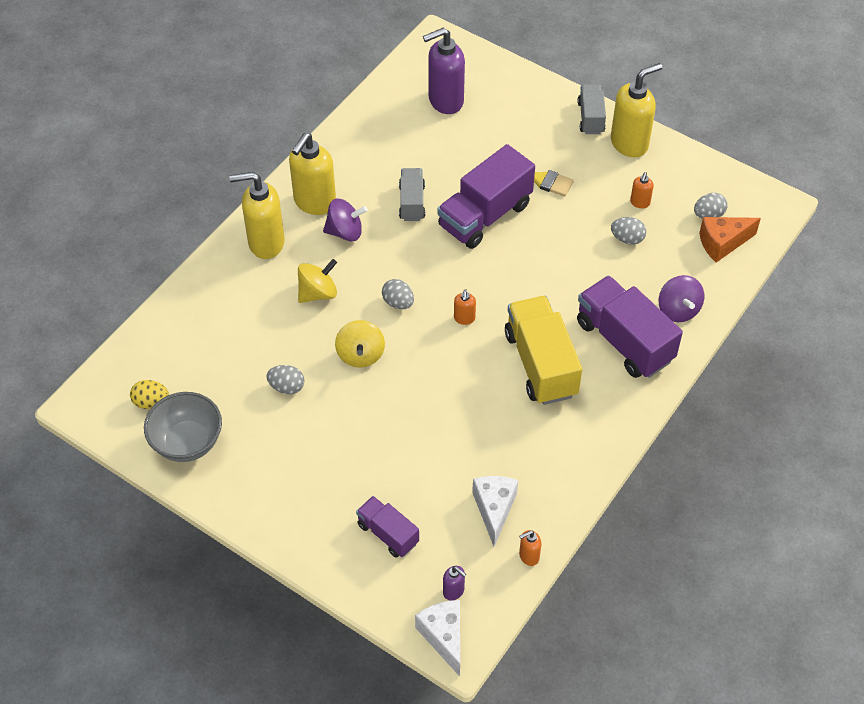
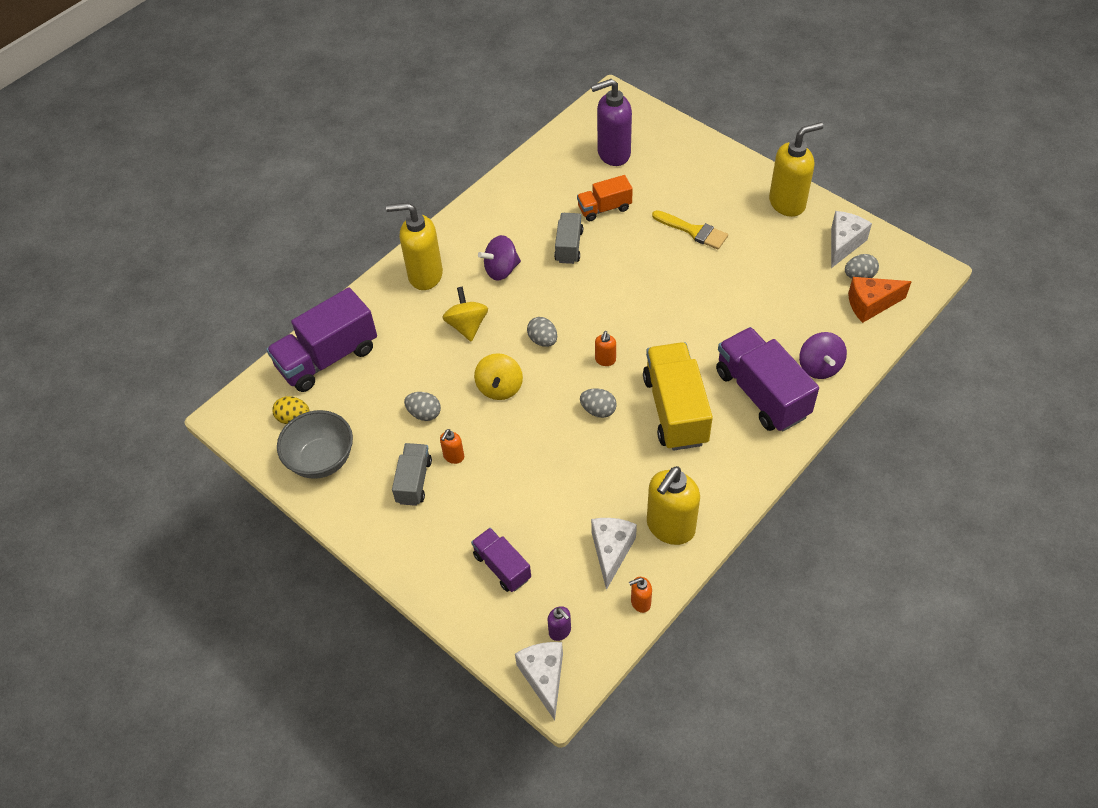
camera: 10 degrees right, 0 degrees up
yellow soap dispenser [289,133,336,215] -> yellow soap dispenser moved to [647,466,700,545]
yellow spinning top [298,259,337,303] -> yellow spinning top turned 75 degrees counterclockwise [442,287,488,342]
purple spinning top [323,199,368,241] -> purple spinning top turned 150 degrees clockwise [478,235,521,280]
purple truck [437,144,535,249] -> purple truck moved to [266,287,377,392]
grey truck [577,84,606,134] -> grey truck moved to [392,443,432,506]
grey egg [611,217,647,245] -> grey egg moved to [580,388,617,418]
orange soap dispenser [630,172,654,208] -> orange soap dispenser moved to [440,429,464,464]
none -> orange truck [577,175,633,221]
none -> white cheese [831,211,872,268]

